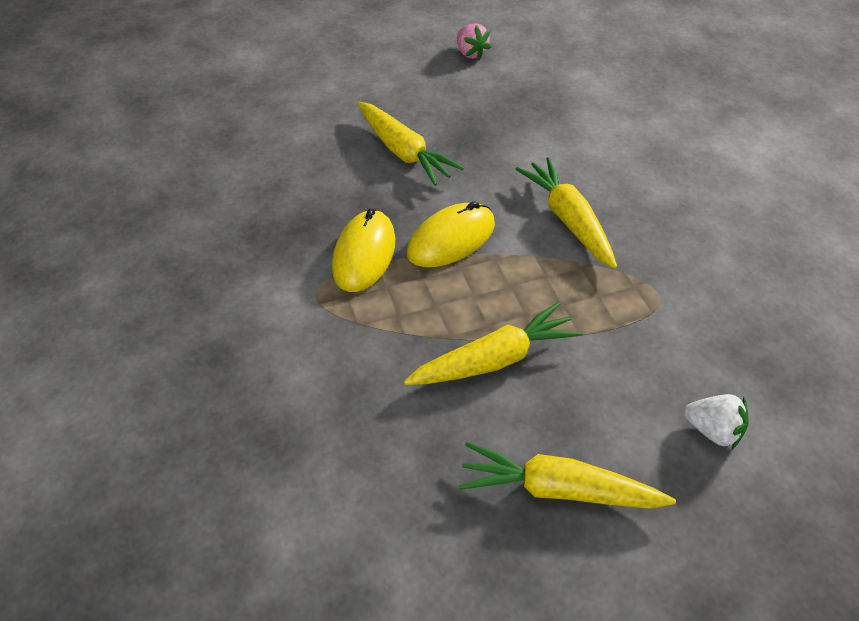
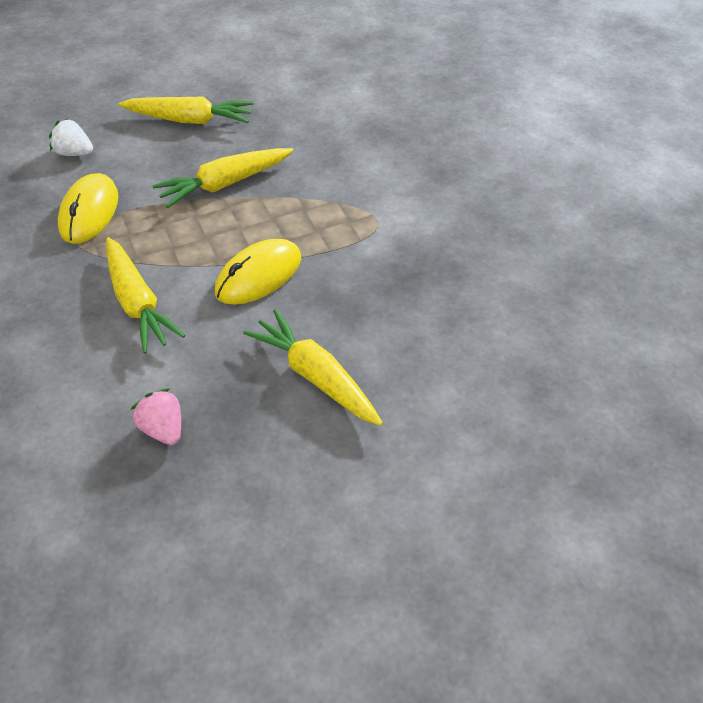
camera: 175 degrees right, 0 degrees up
yellow mouse [332,209,395,292] -> yellow mouse moved to [58,173,118,244]
pink strawberry [457,23,491,60] -> pink strawberry moved to [130,388,181,445]

